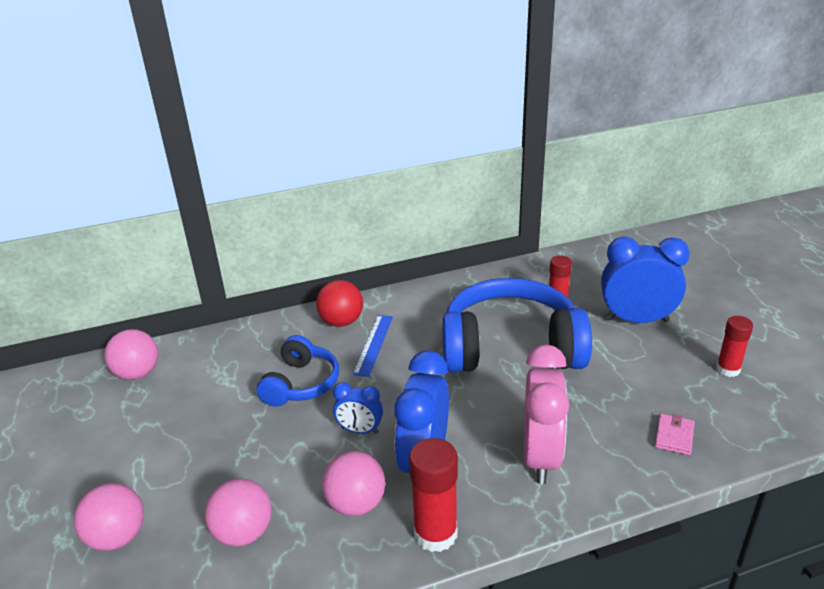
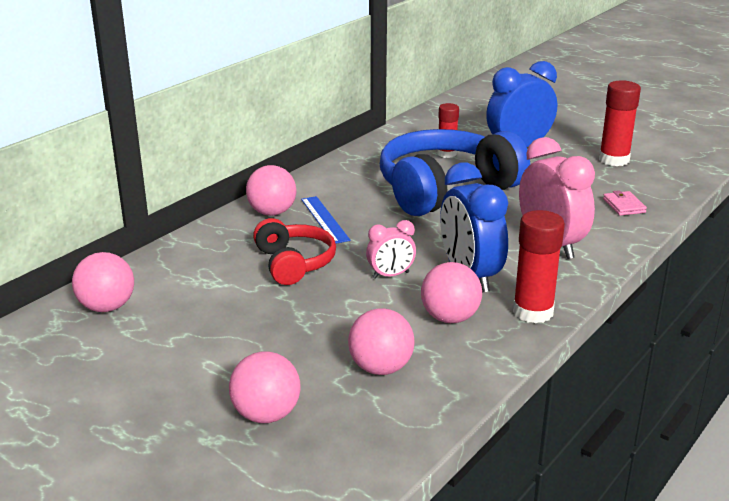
camera: 35 degrees left, 5 degrees down
blue headphones [257,335,339,407] -> red headphones [253,218,336,285]
red ball [316,280,363,327] -> pink ball [246,165,296,216]
blue clock [333,382,383,434] -> pink clock [366,220,416,279]
red glue stick [716,316,753,377] -> red glue stick [599,80,641,166], size x1.53

